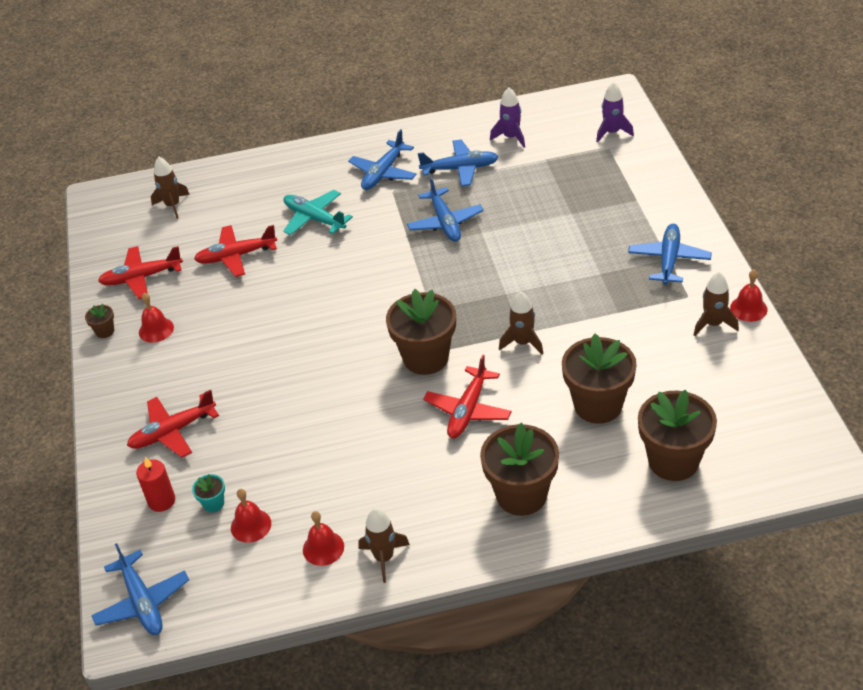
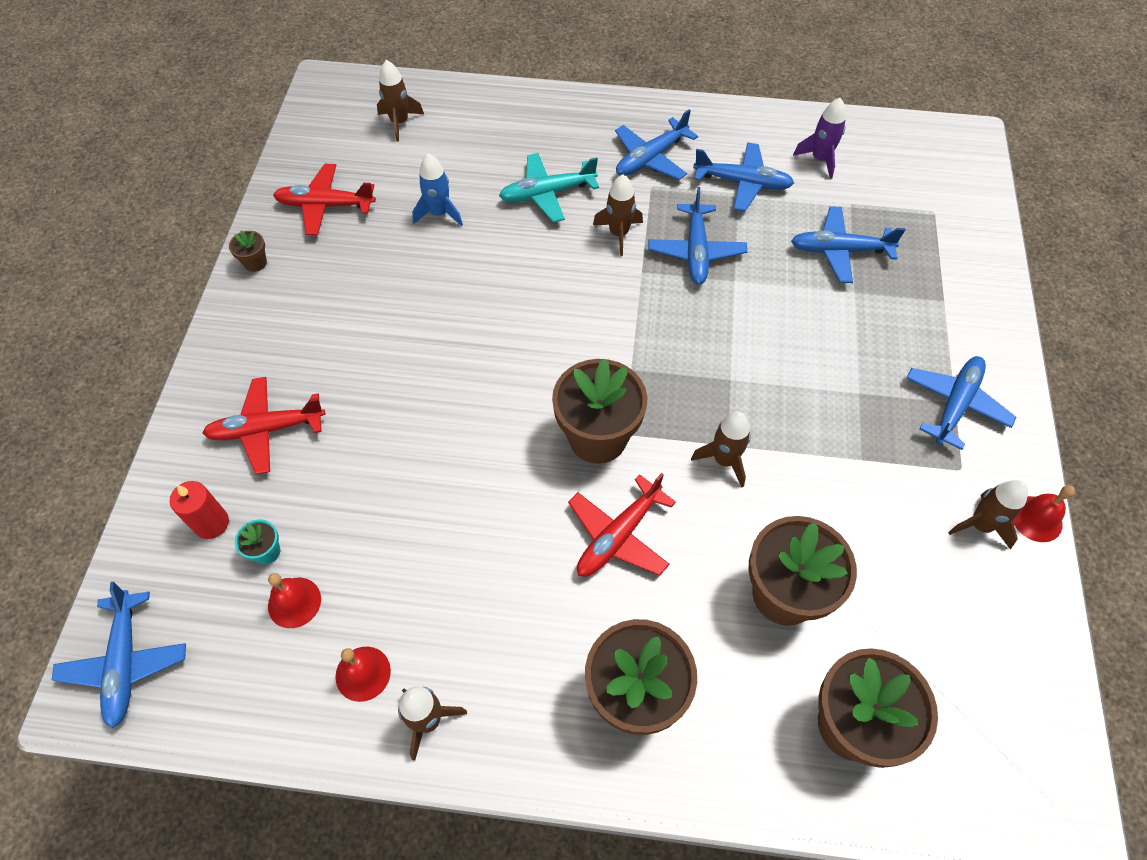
camera: 15 degrees right, 15 degrees up
red bell [139,293,174,343] -> none
red plane [194,225,277,277] -> blue rocket [412,153,463,226]
turquoise plane [283,190,353,235] -> turquoise plane turned 75 degrees counterclockwise [499,153,599,223]
purple rocket [596,82,634,143] -> none
none -> brown rocket [593,175,643,256]
none -> blue plane [791,207,906,283]

